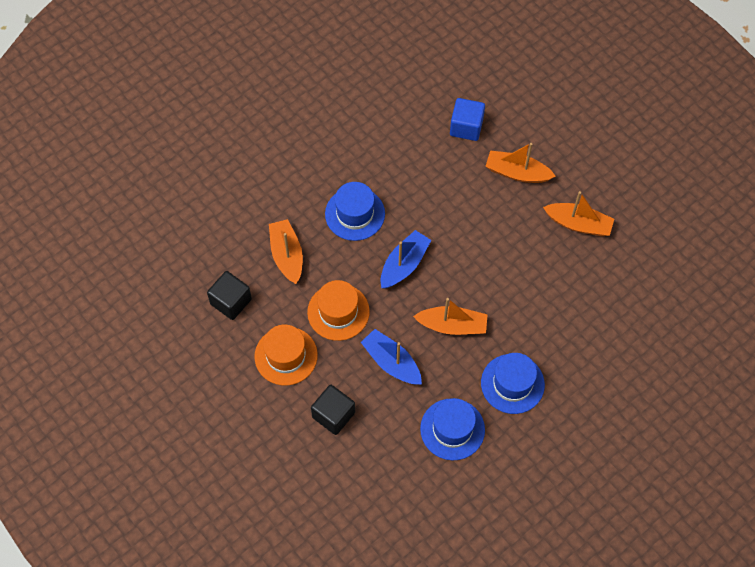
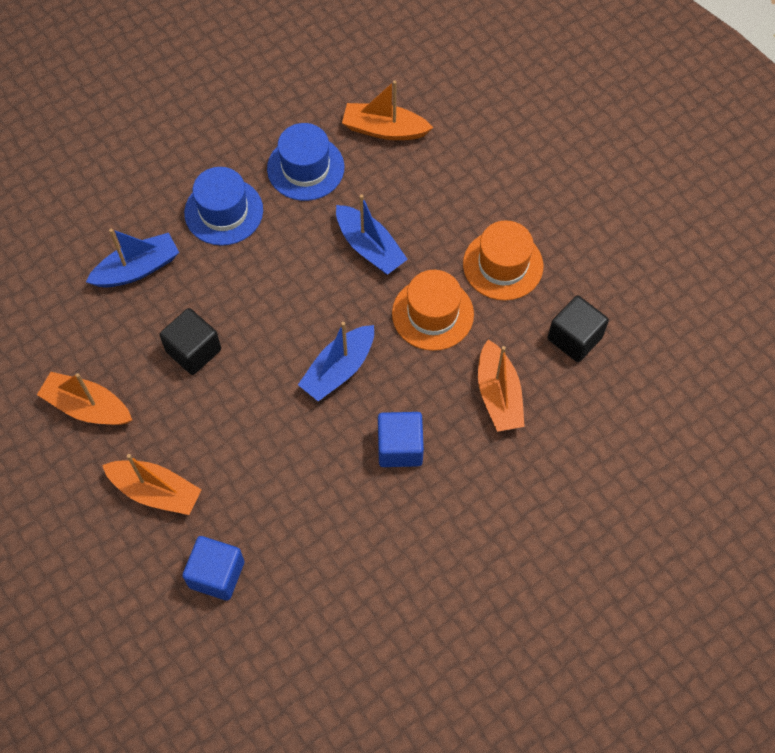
camera: 175 degrees left, 0 degrees up
black cube [311,385,355,435] -> black cube moved to [159,308,221,375]
blue hat [325,182,385,241] -> blue cube [378,412,424,467]
orange boat [413,298,488,335] -> orange boat moved to [342,80,433,140]
none -> blue boat [86,229,179,288]

